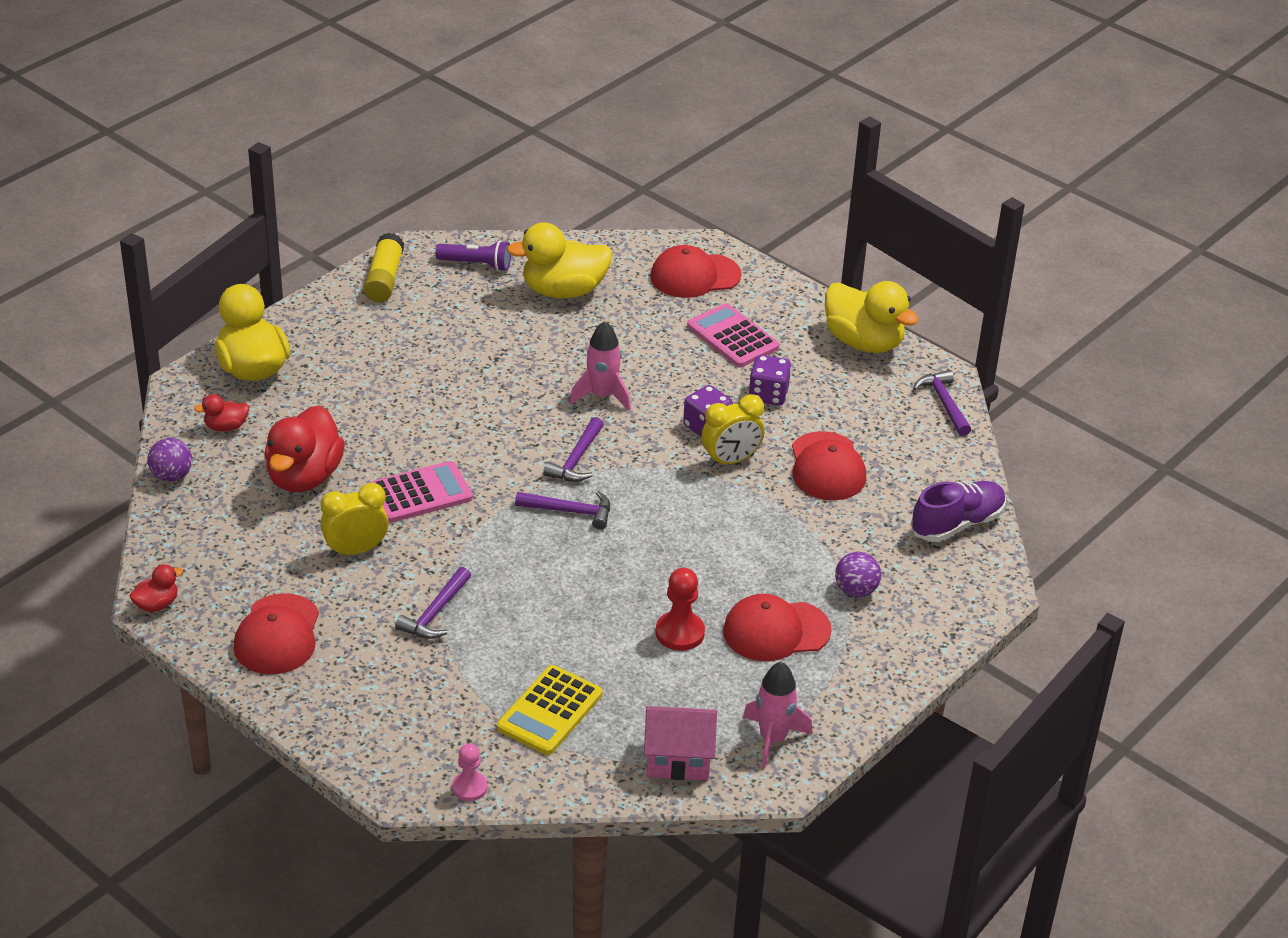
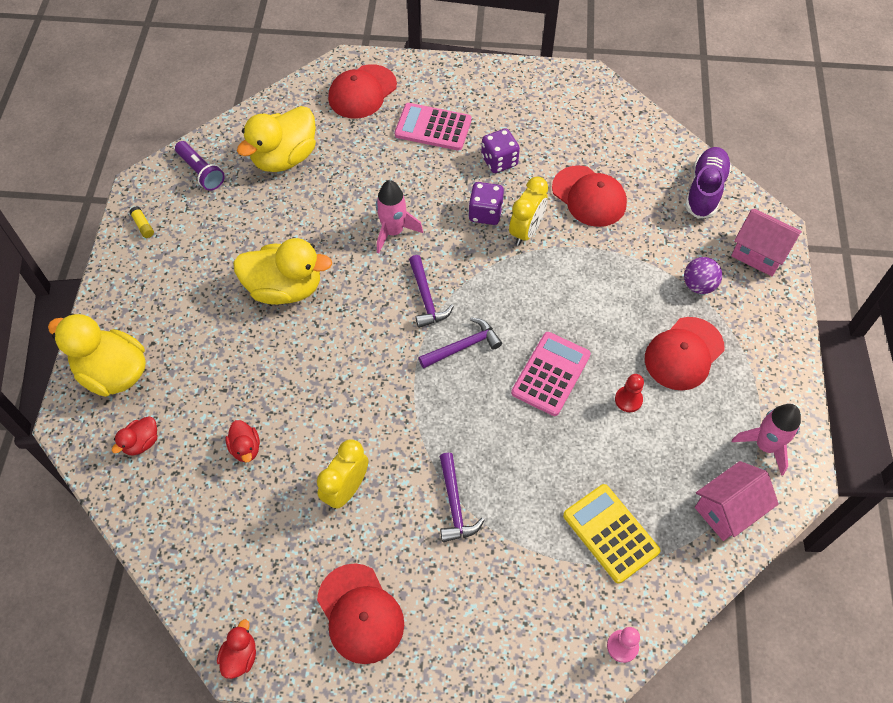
camera: 35 degrees left, 20 degrees up
purple ball [148,438,192,482] -> none
red duck [264,405,345,492] -> red duck [225,420,260,462], size x0.47
yellow glue stick [364,233,404,302] -> yellow glue stick [130,206,154,238], size x0.47
pink calculator [369,461,473,523] -> pink calculator moved to [511,332,591,416]
purple flashlight [435,240,511,271] -> purple flashlight turned 75 degrees clockwise [175,141,225,191]
yellow calculator [497,665,603,755] -> yellow calculator turned 150 degrees clockwise [563,484,660,584]
red pawn [656,568,705,651] -> red pawn [615,374,644,412], size x0.67
yellow duck [825,281,919,353] -> yellow duck moved to [233,238,332,305]
purple hammer [913,370,971,436] -> none
none -> pink house [731,209,802,276]

